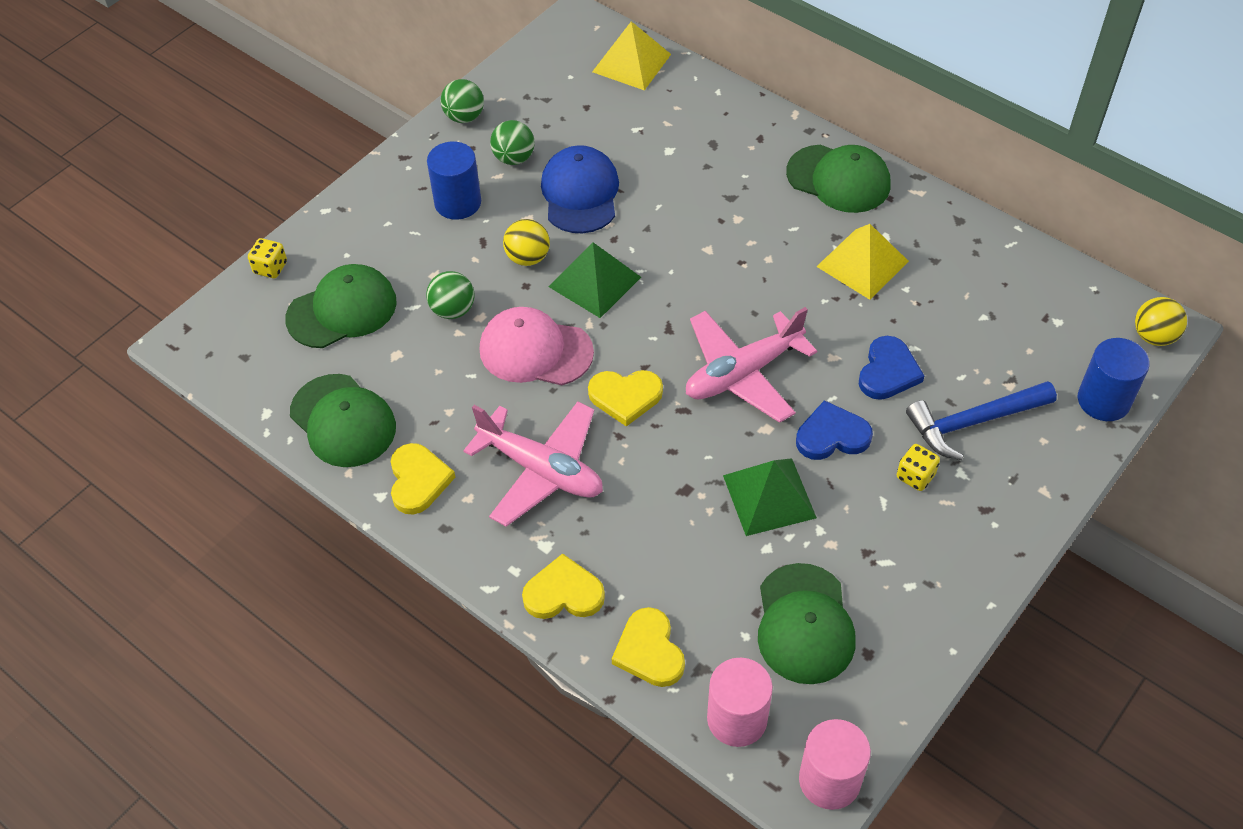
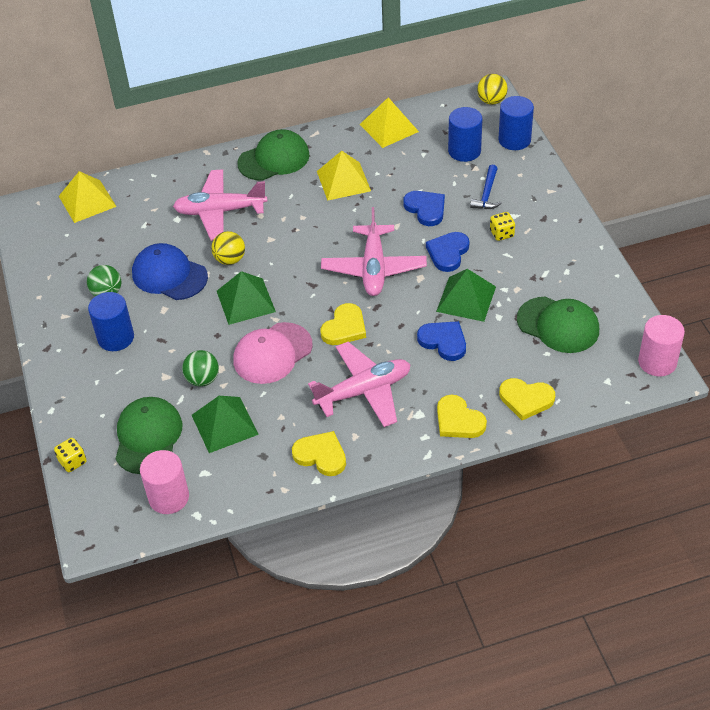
camera: 55 degrees left, 5 degrees down
green cap [290,374,396,467] -> none
green ball [441,79,484,123] -> none
yellow ball [503,219,550,266] -> yellow ball moved to [211,231,245,265]
yellow heart [522,553,605,619] -> yellow heart turned 75 degrees counterclockwise [437,394,487,438]
pink cylinder [707,658,773,747] -> pink cylinder moved to [140,450,189,514]
blue hammer [906,381,1057,460] -> blue hammer [470,165,502,209], size x0.64
none -> pink plane [173,169,267,241]
none -> green pyramid [192,396,259,453]
none -> yellow pyramid [360,97,419,148]
none -> blue heart [417,321,466,361]
none -> blue cylinder [448,107,483,162]

